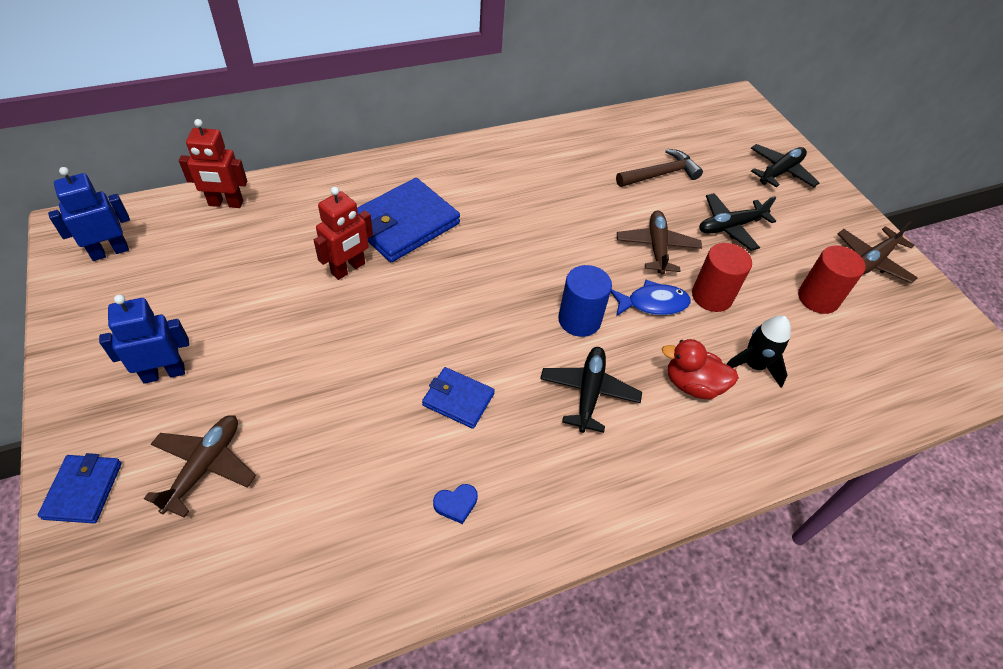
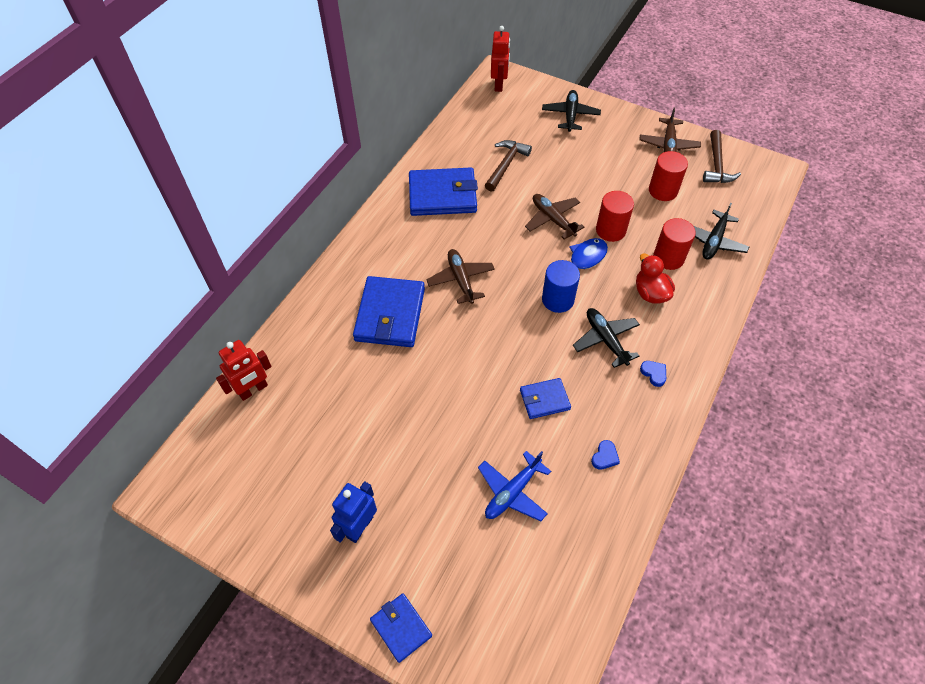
camera: 35 degrees left, 5 degrees up
blue robot [48,167,130,261] -> none
brown plane [144,415,256,518] -> brown plane moved to [426,249,495,304]
red robot [314,187,373,280] -> red robot moved to [491,26,510,92]
red duck [662,339,739,399] -> red duck turned 90 degrees clockwise [636,254,675,304]
black plane [699,193,777,251] -> black plane moved to [694,203,749,260]
black rocket [726,315,791,388] -> red cylinder [653,218,696,270]
none -> blue wallet [409,168,478,216]
none -> blue plane [478,451,551,521]
none -> blue heart [640,361,666,387]
none -> brown hammer [703,130,741,183]

